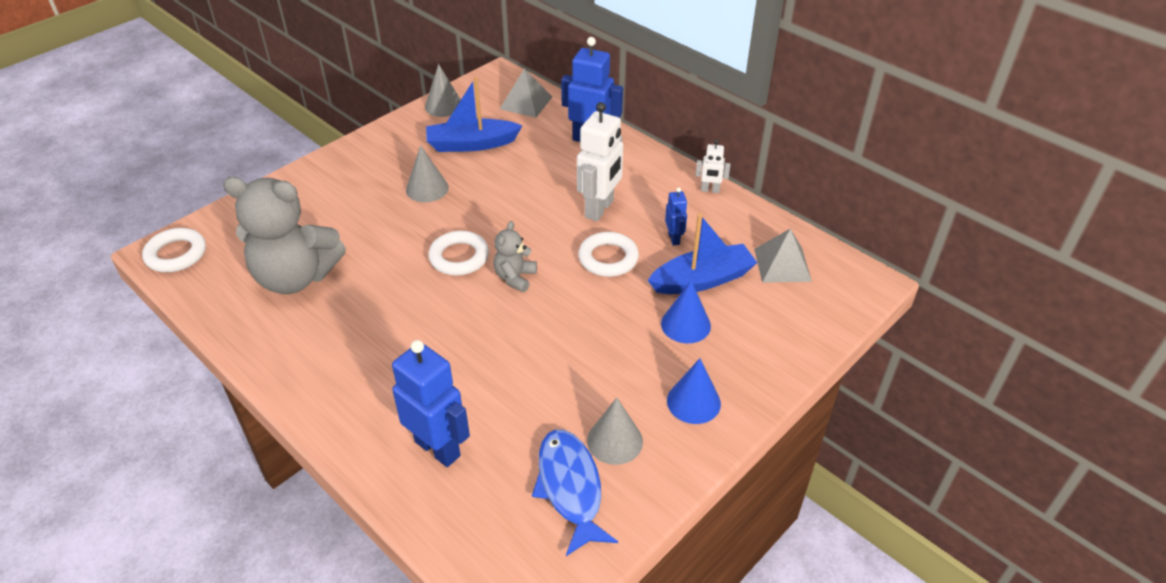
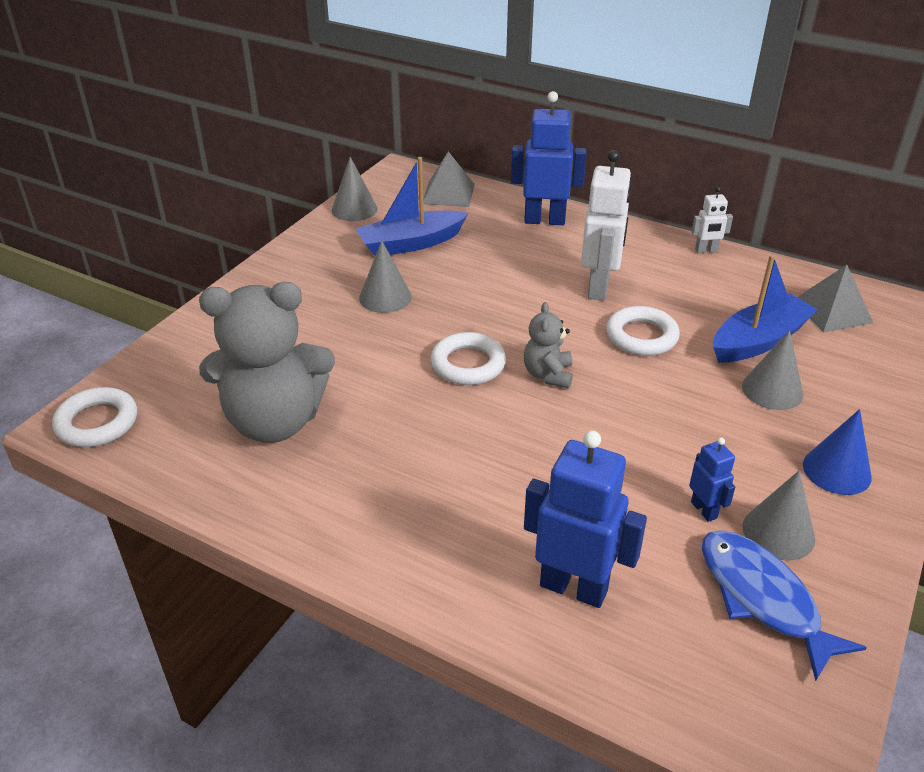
camera: 15 degrees left, 5 degrees down
blue cone [661,280,711,343] -> grey cone [742,330,804,410]
blue robot [665,187,687,245] -> blue robot moved to [689,437,735,522]

